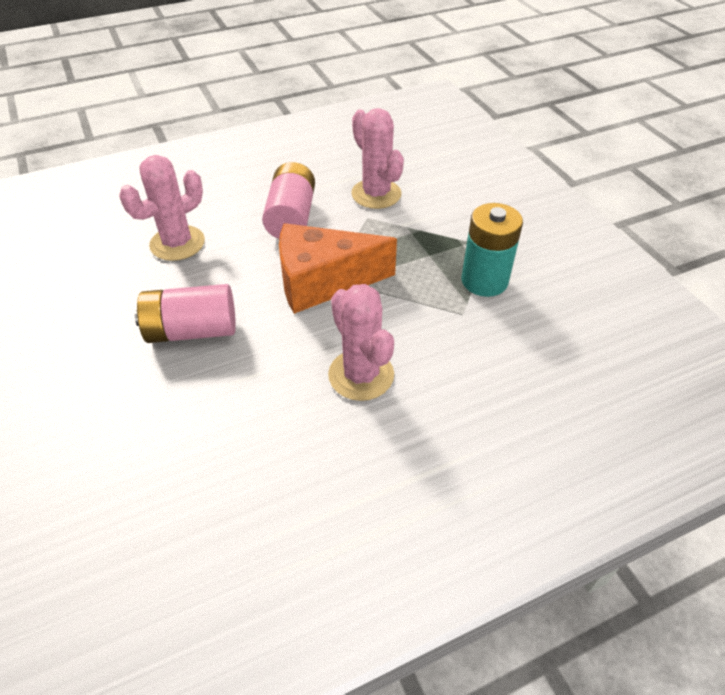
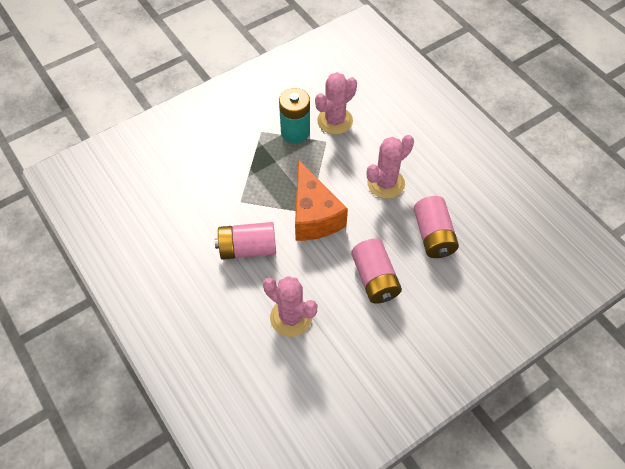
camera: 100 degrees left, 10 degrees up
pink cactus [351,108,404,209] -> pink cactus moved to [315,72,357,134]
none -> pink battery [414,196,459,258]

